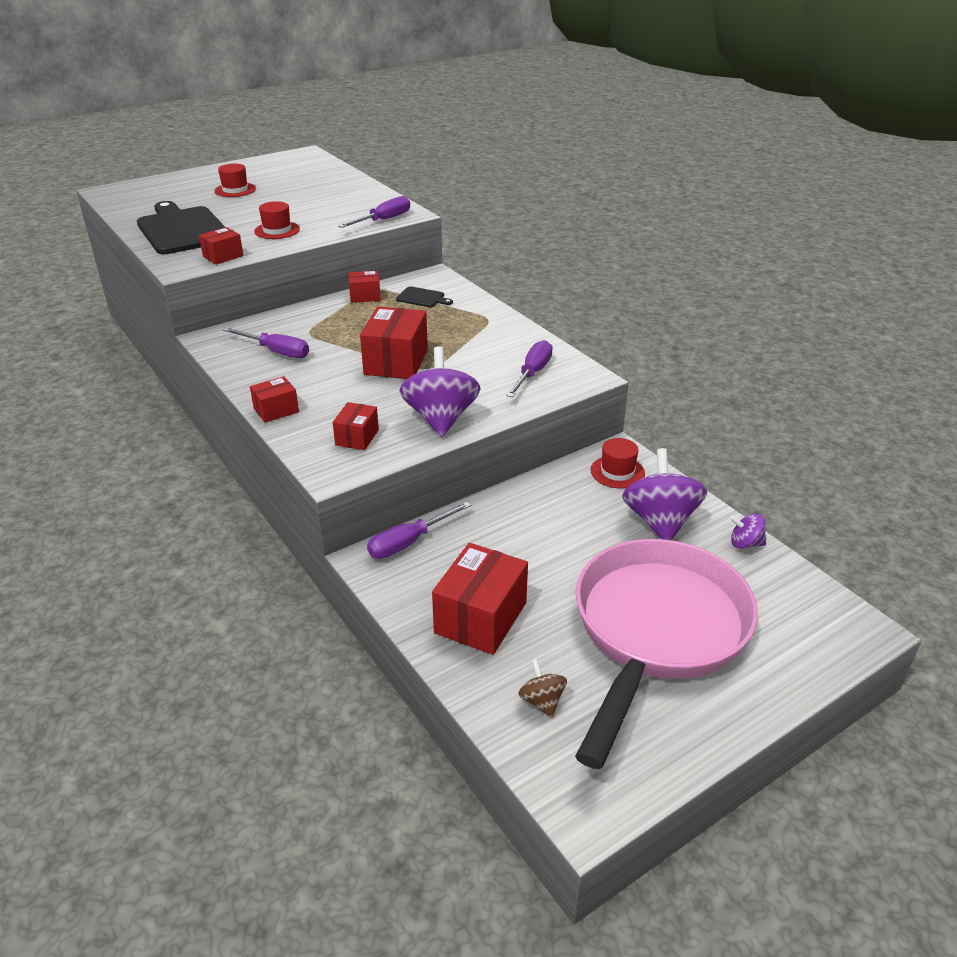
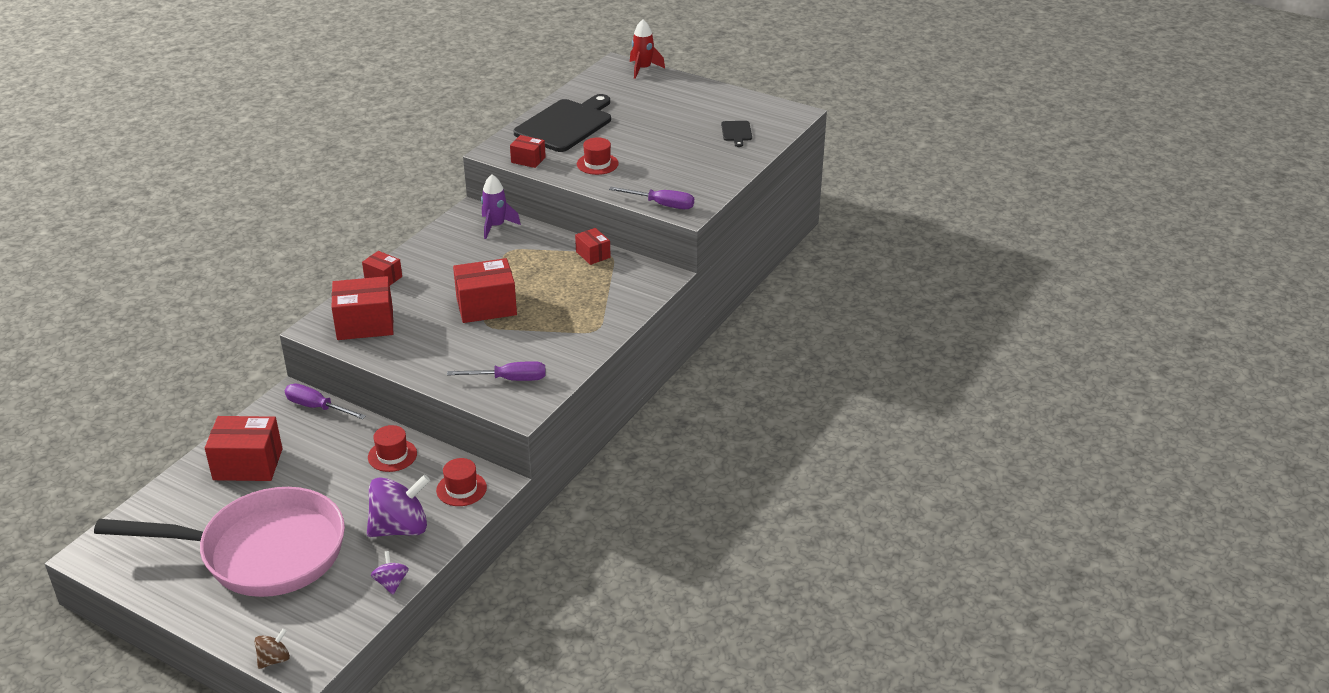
camera: 65 degrees right, 0 degrees up
red hat [214,164,256,197] -> red hat moved to [368,425,417,472]
purple screwdriver [223,327,309,358] -> none
red box [333,402,379,450] -> red box [331,276,393,340], size x1.82
black cutting board [396,286,453,307] -> black cutting board moved to [721,121,752,147]
purple spinning top [400,346,481,437] -> none
brown spinning top [518,659,567,718] -> brown spinning top moved to [254,628,290,669]
none -> purple rocket [481,174,521,239]
none -> red rocket [630,19,665,79]

